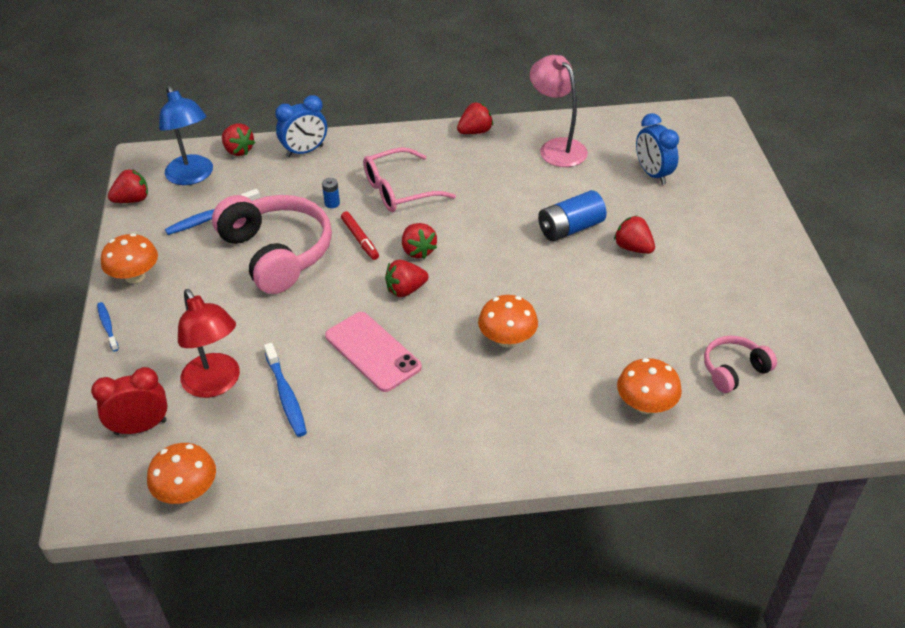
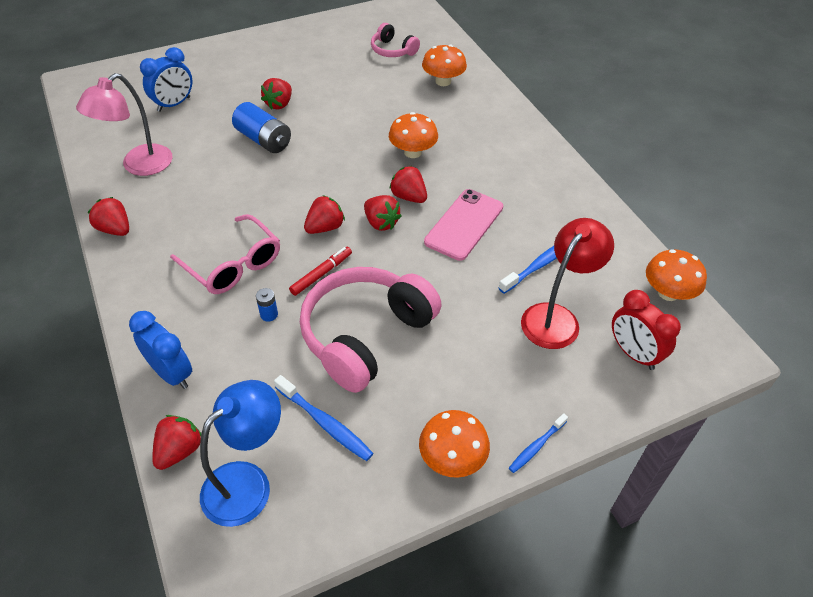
camera: 110 degrees left, 5 degrees up
red strawberry [108,169,148,203] -> red strawberry moved to [389,166,427,203]

